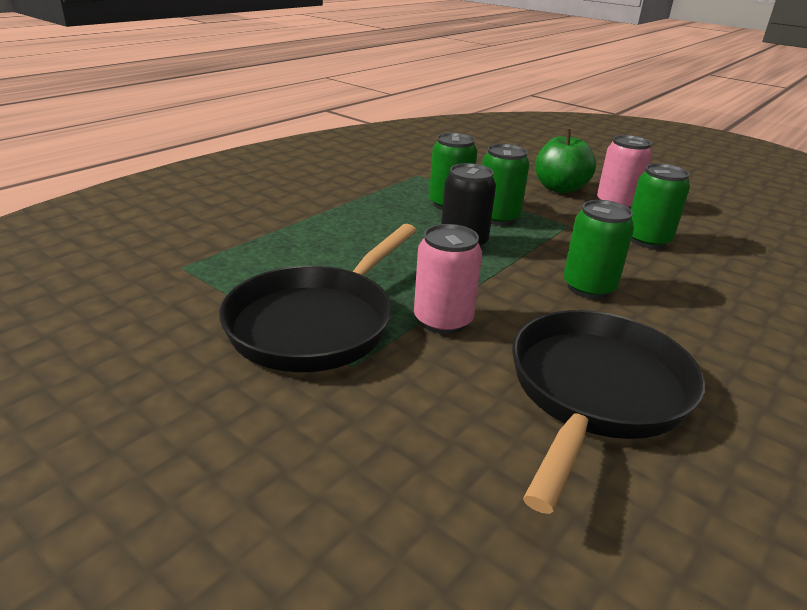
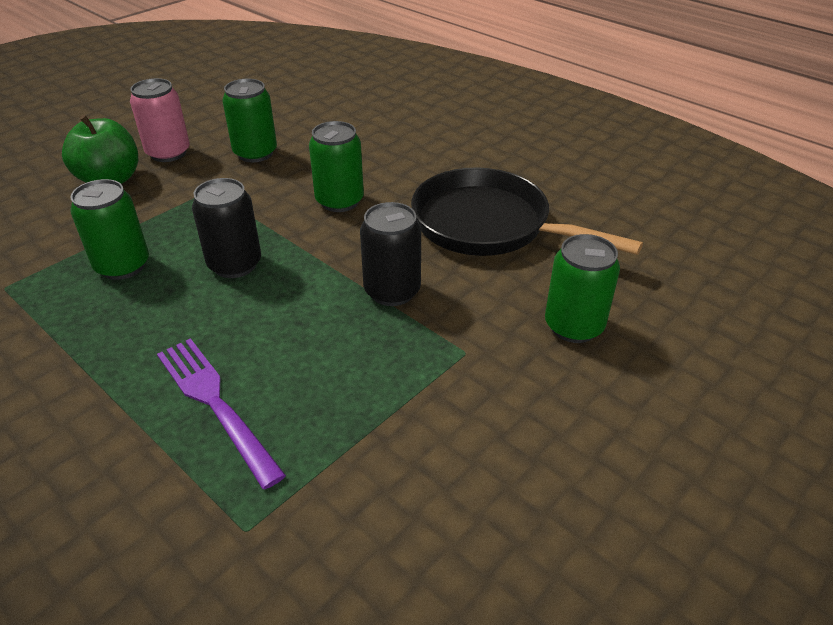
camera: 85 degrees left, 10 degrees up
black pan [219,224,417,372] -> none
pink can [414,224,482,334] -> black can [360,202,421,306]
green can [482,144,529,225] -> green can moved to [545,234,620,343]
none -> purple fork [157,338,286,489]

